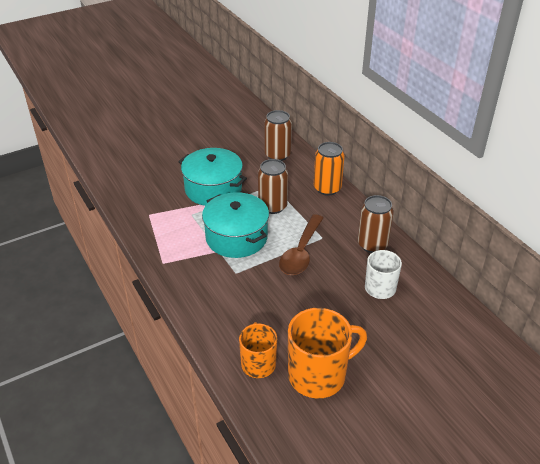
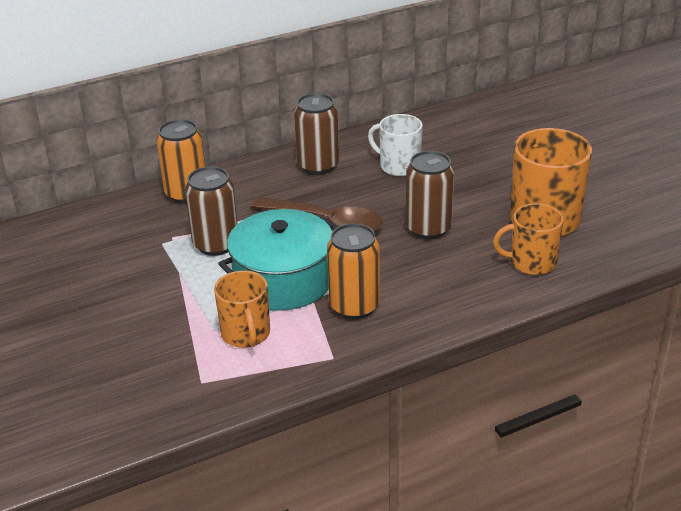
camera: 85 degrees left, 5 degrees down
turquoise pot [178,148,247,206] -> none
brown can [264,110,292,161] -> brown can moved to [406,151,454,239]
none -> orange mug [214,271,270,348]
none -> orange can [327,223,380,319]

